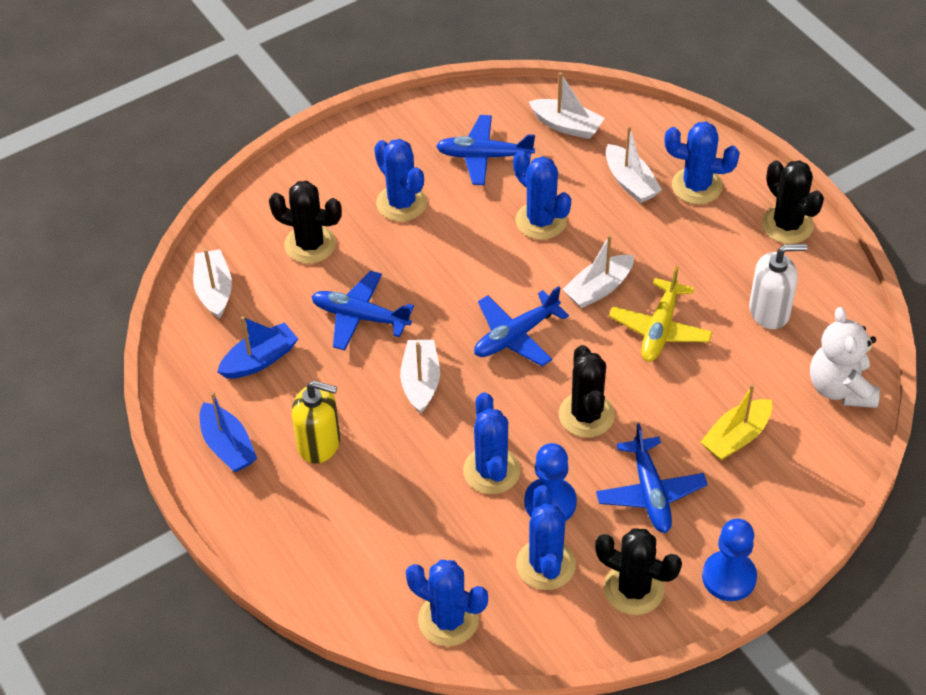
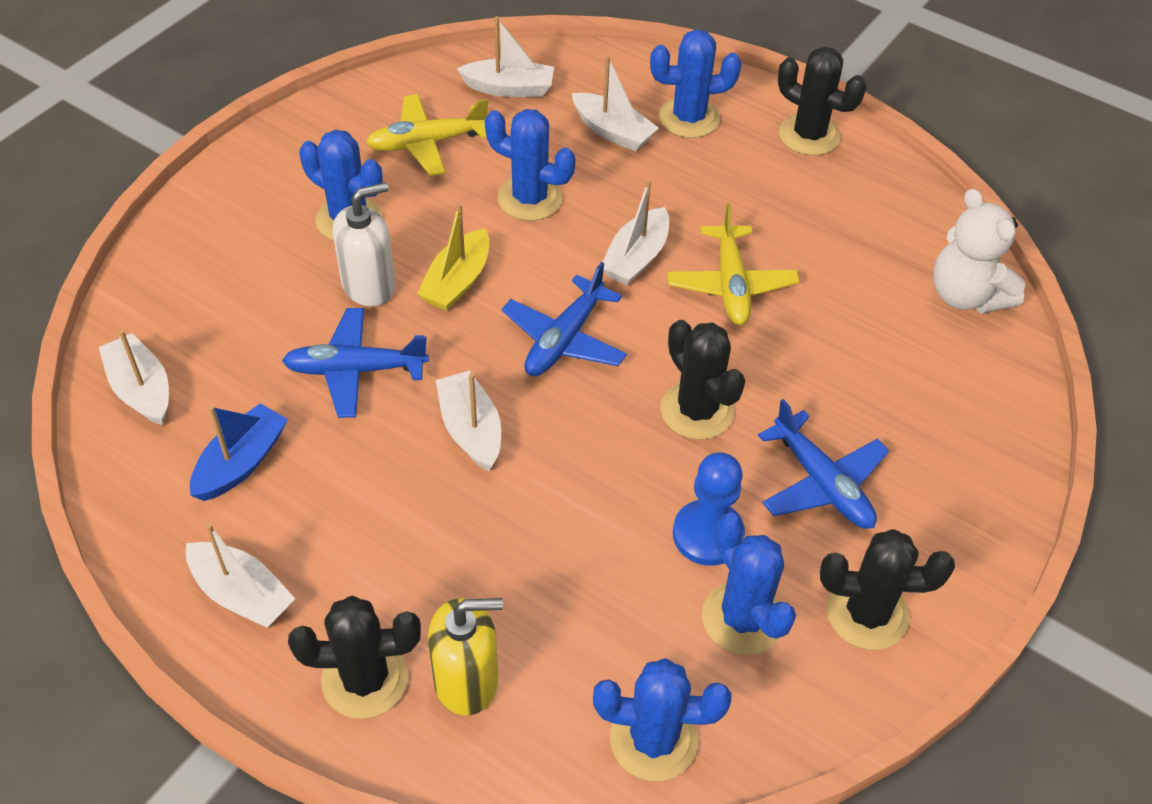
camera: 25 degrees left, 0 degrees up
blue boat [200,392,257,472] -> white boat [186,523,295,628]
black cactus [269,181,342,264] -> black cactus moved to [288,596,421,719]
yellow soap dispenser [292,381,340,464] -> yellow soap dispenser moved to [428,598,503,715]
blue plane [436,115,535,185] -> yellow plane [366,94,488,176]
blue cactus [463,392,520,494] -> none
yellow boat [701,384,772,460] -> yellow boat moved to [417,203,489,311]
blue pawn [702,519,757,601] -> none
white soap dispenser [749,244,807,329] -> white soap dispenser moved to [333,182,396,307]

